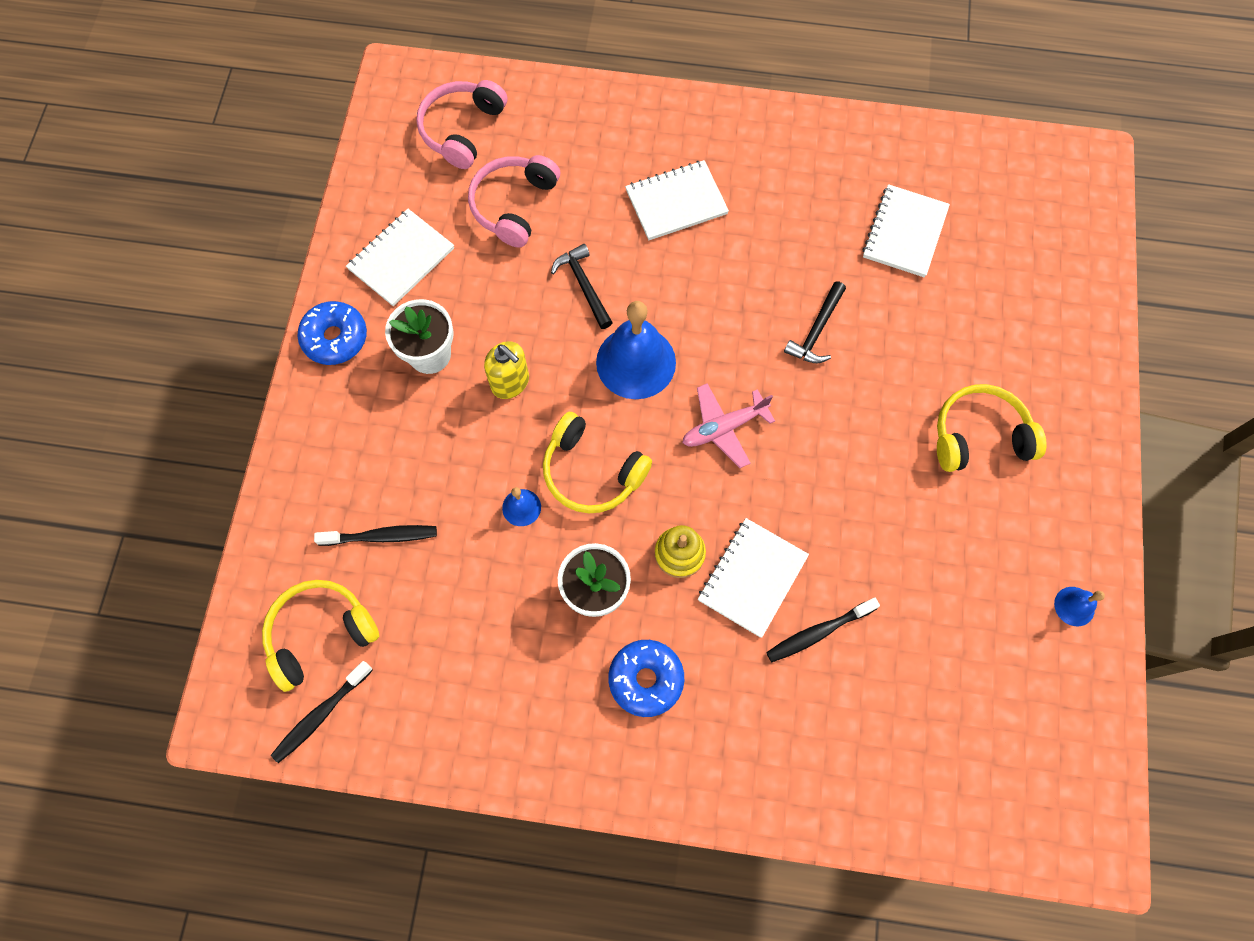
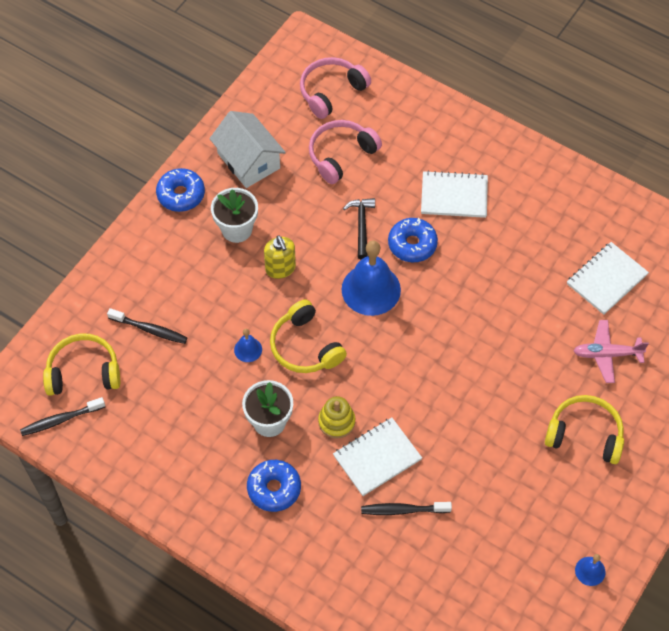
camera: 25 degrees right, 10 degrees down
white notebook [346,209,454,306] -> white house [209,111,286,188]
pink plane [682,383,775,468] -> pink plane moved to [573,320,649,383]
black hammer [784,281,846,363] -> none
none -> blue donut [388,218,438,262]

